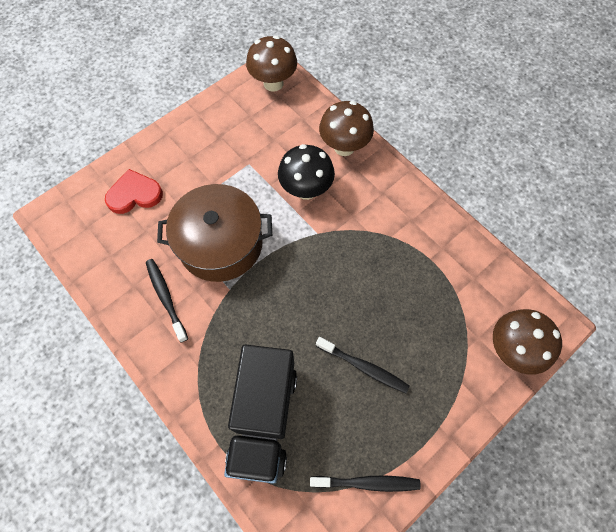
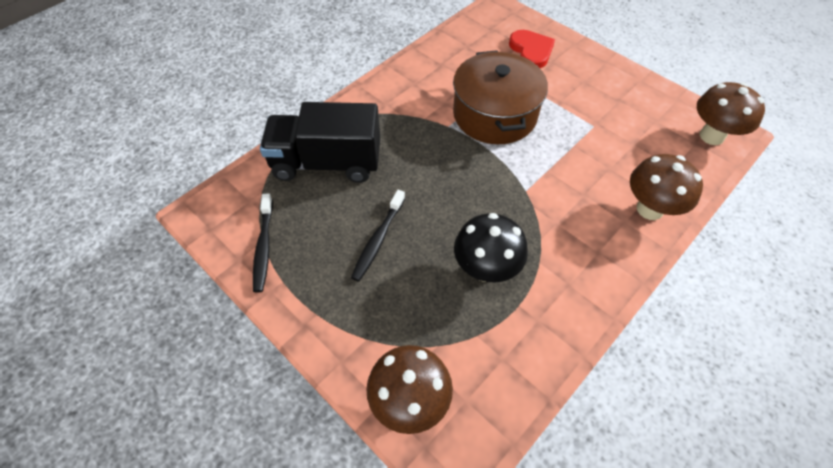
camera: 85 degrees right, 10 degrees down
black toothbrush [146,259,188,343] -> none
black mushroom [278,144,335,200] -> black mushroom moved to [454,213,528,282]

